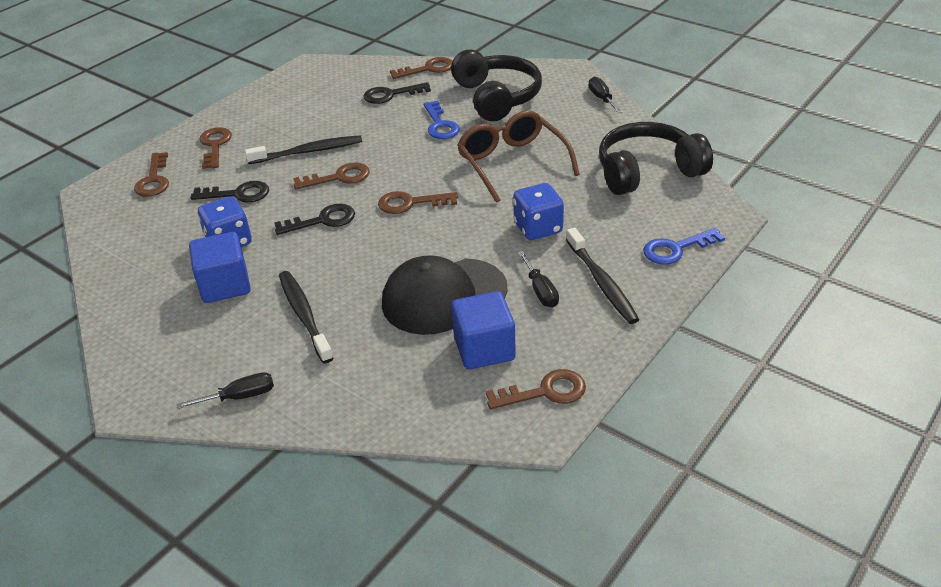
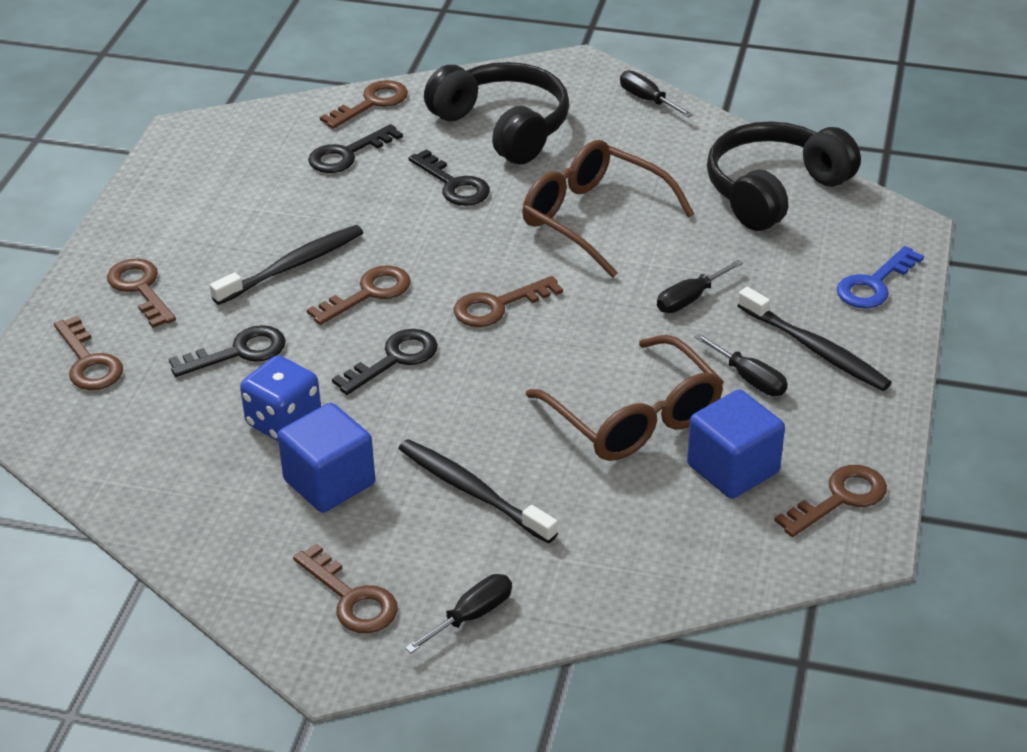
camera: 25 degrees left, 0 degrees up
black cap [382,255,507,335] -> brown glasses [526,335,724,461]
blue key [423,101,460,139] -> black key [408,149,490,206]
blue dice [513,183,564,240] -> black screwdriver [657,260,743,313]
none -> brown key [293,543,398,633]

